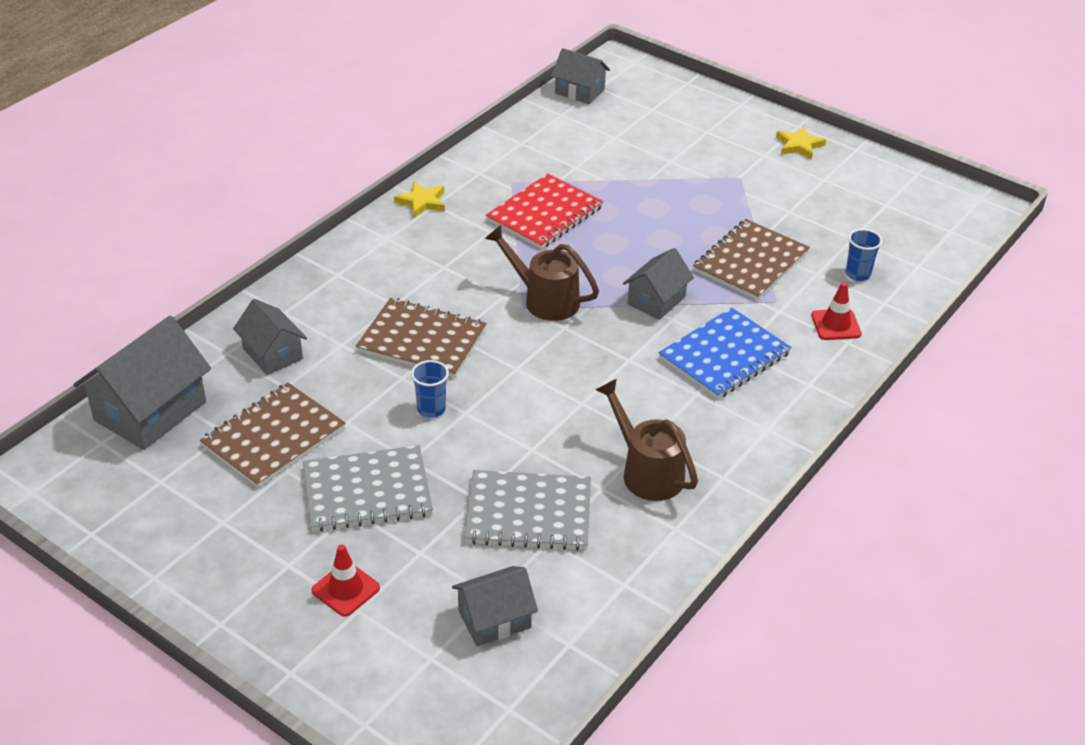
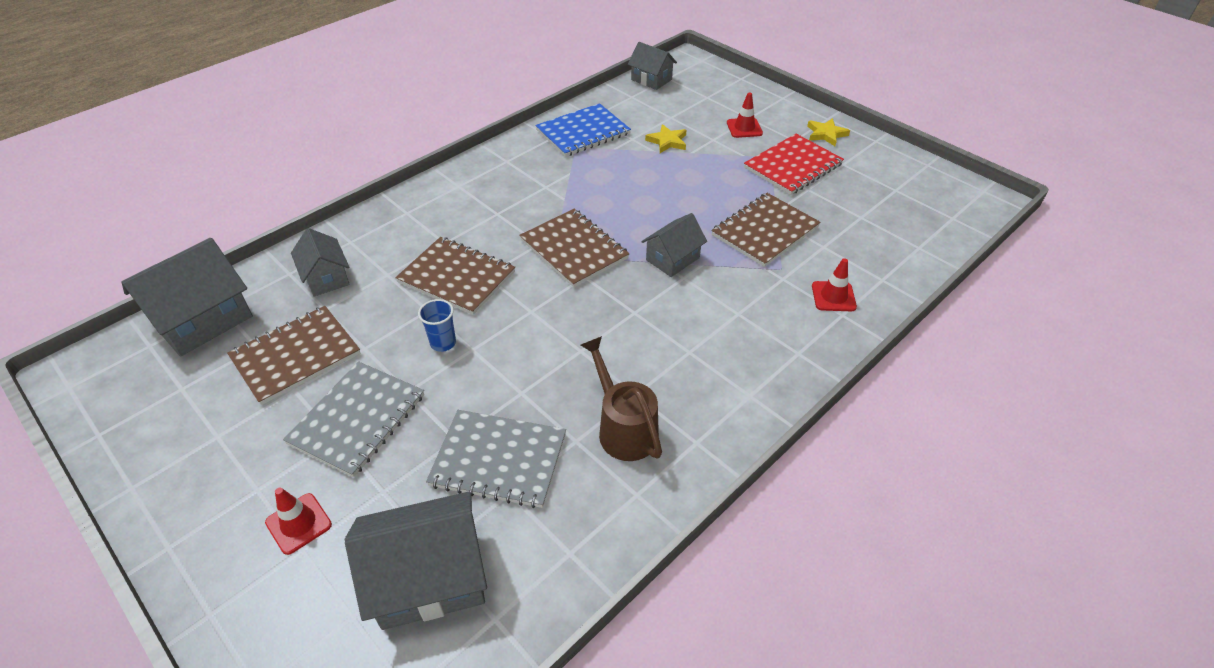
camera: 10 degrees right, 5 degrees up
grey notebook [303,445,433,532] -> grey notebook turned 60 degrees counterclockwise [283,361,424,477]
yellow star [394,181,445,218] -> yellow star moved to [645,124,687,153]
grey house [452,566,538,646] -> grey house [345,492,487,630], size x1.66
brown watering can [485,225,599,321] -> brown notebook [519,209,629,287]
red notebook [486,174,603,249] -> red notebook moved to [744,134,844,195]
blue notebook [659,308,792,399] -> blue notebook moved to [535,103,631,157]
blue cup [846,229,882,281] -> none
none -> red traffic cone [727,92,763,138]

